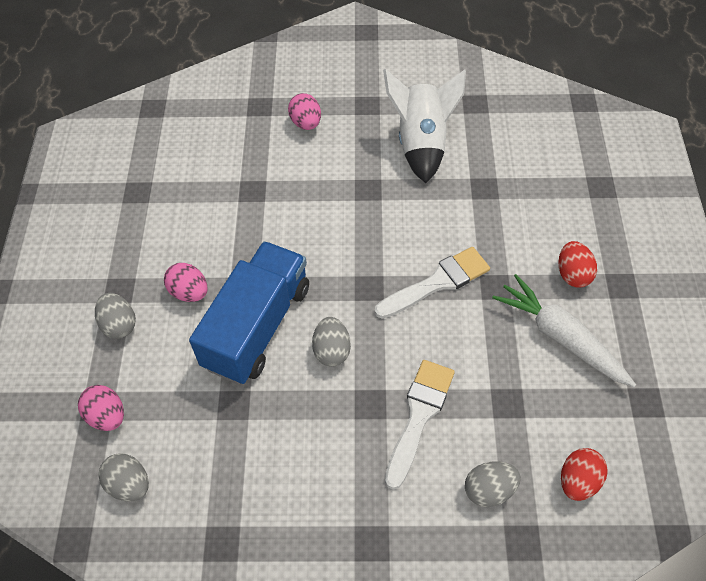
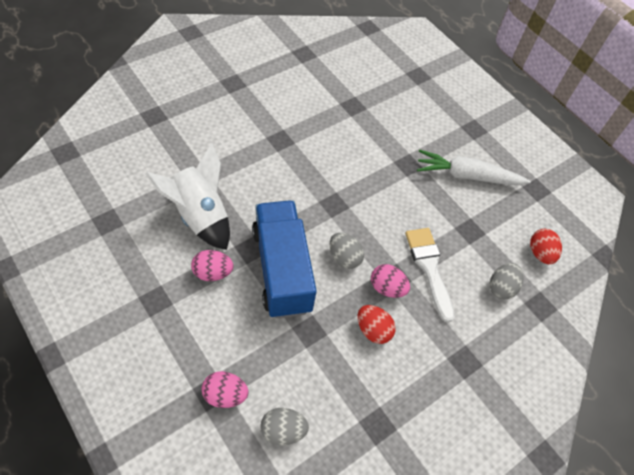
camera: 45 degrees left, 0 degrees up
grey egg [95,293,136,339] -> none
pink egg [288,93,321,130] -> pink egg moved to [371,264,410,298]
white brush [375,247,490,319] -> none
white rocket [383,69,466,183] -> white rocket moved to [145,143,230,250]
red egg [558,241,597,287] -> red egg moved to [358,305,396,344]

